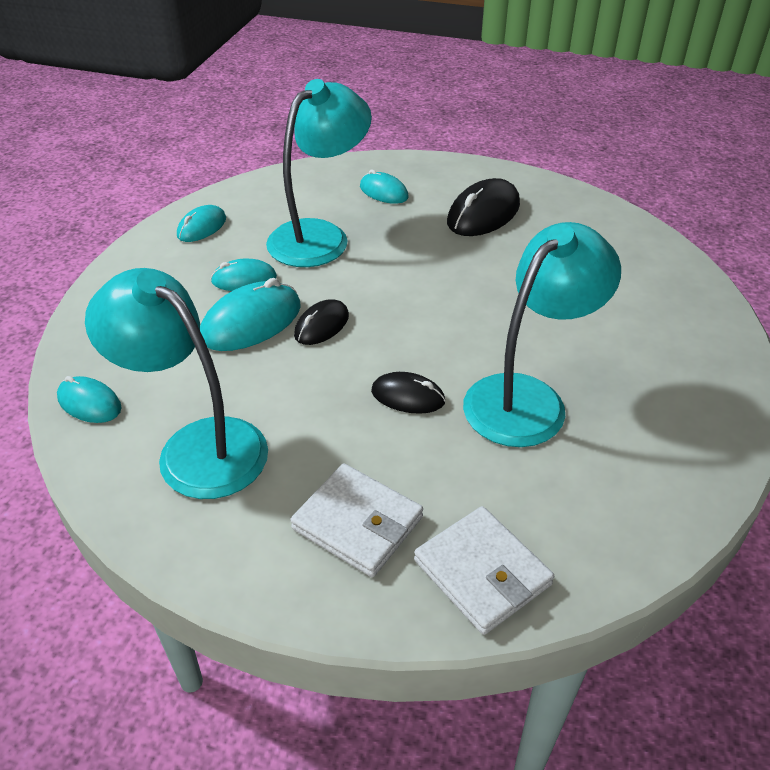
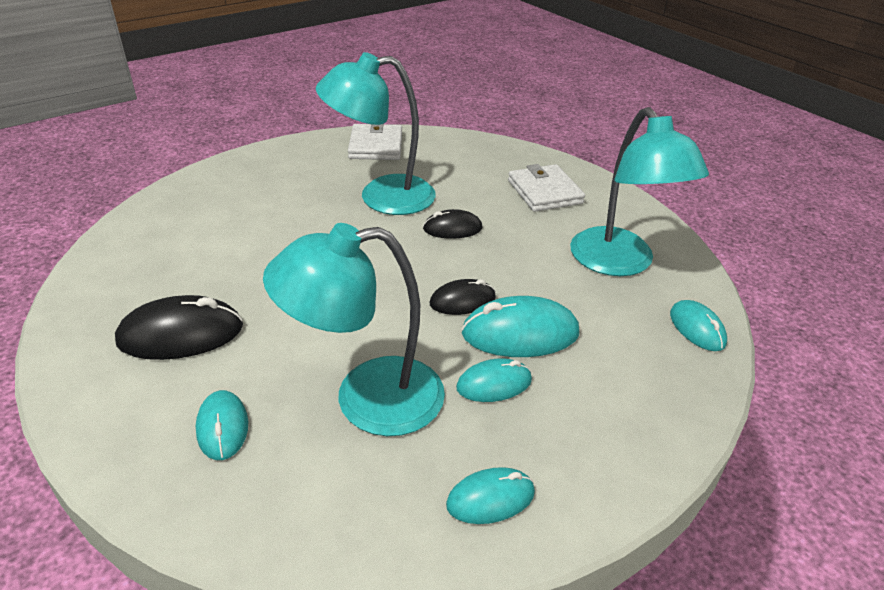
camera: 145 degrees left, 5 degrees down
turquoise mouse [211,258,277,291] -> turquoise mouse turned 45 degrees counterclockwise [456,358,532,402]
black mouse [371,372,445,414] -> black mouse turned 60 degrees counterclockwise [423,209,483,239]
white wallet [414,506,554,635] -> white wallet moved to [348,124,402,160]

